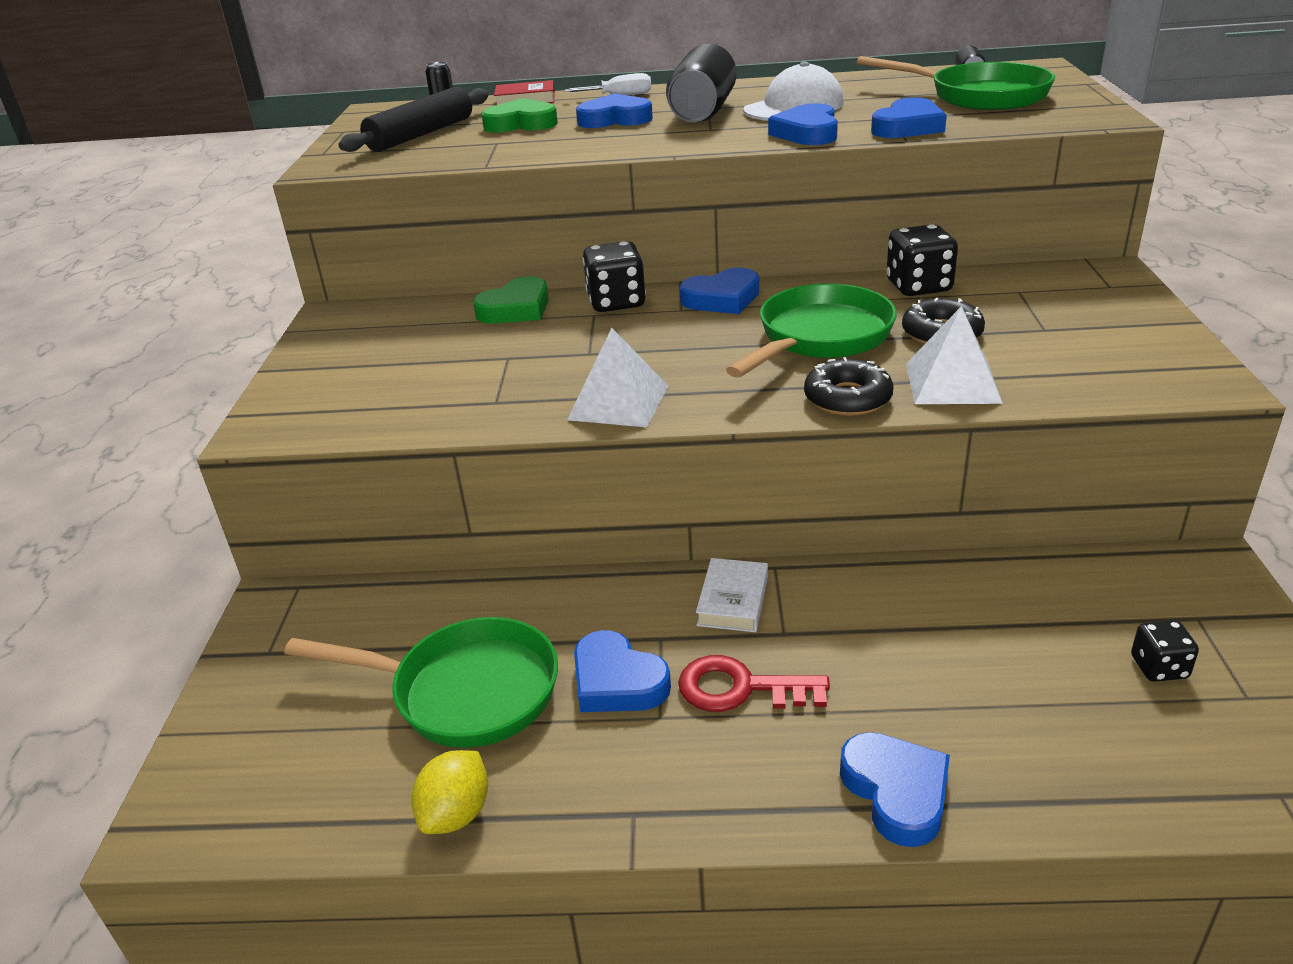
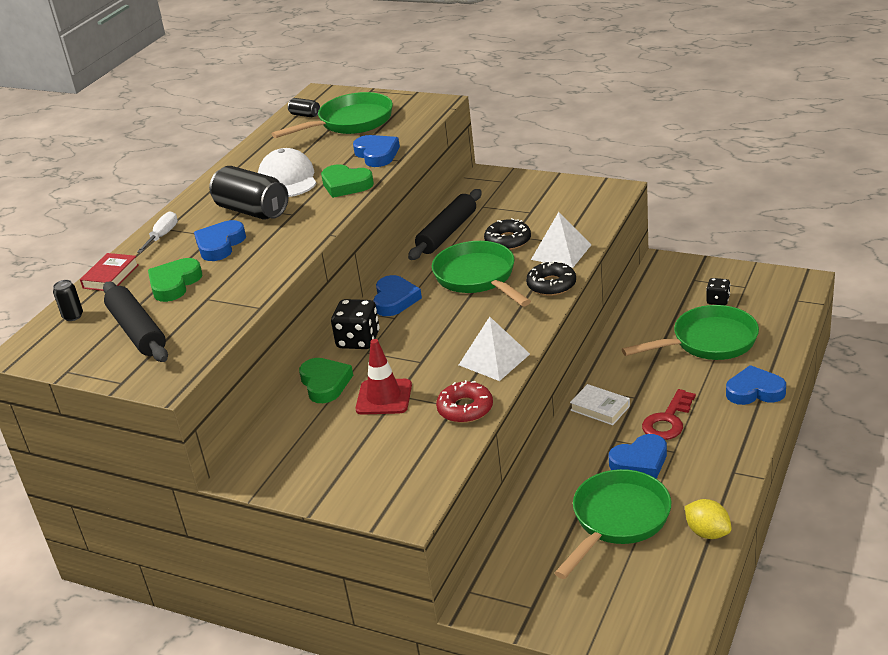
camera: 65 degrees left, 0 degrees up
blue heart [768,103,838,145] -> green heart [321,164,374,198]
black dice [886,224,958,296] -> black rolling pin [408,189,482,260]
none -> red traffic cone [356,339,412,415]
none -> red donut [436,380,493,423]
none -> green pan [622,305,759,360]

